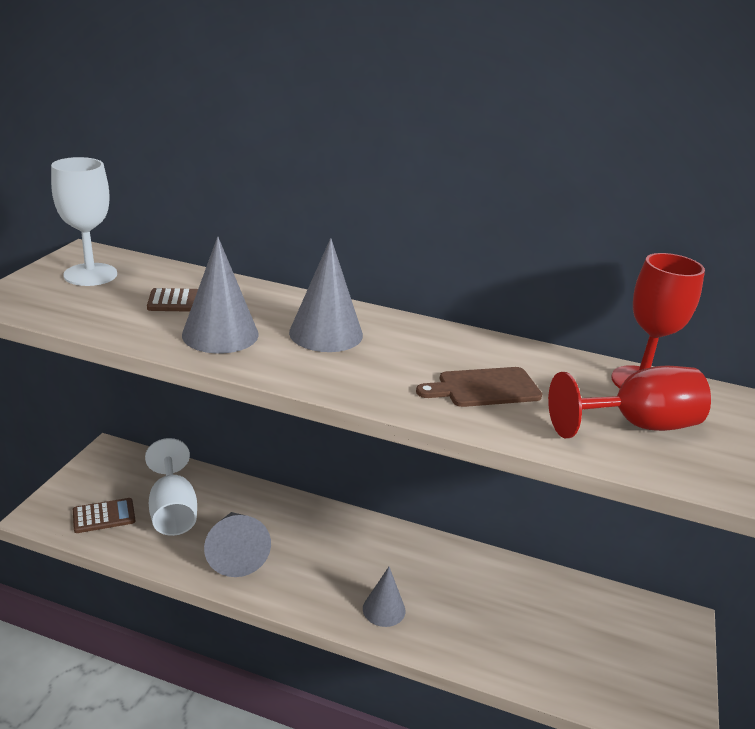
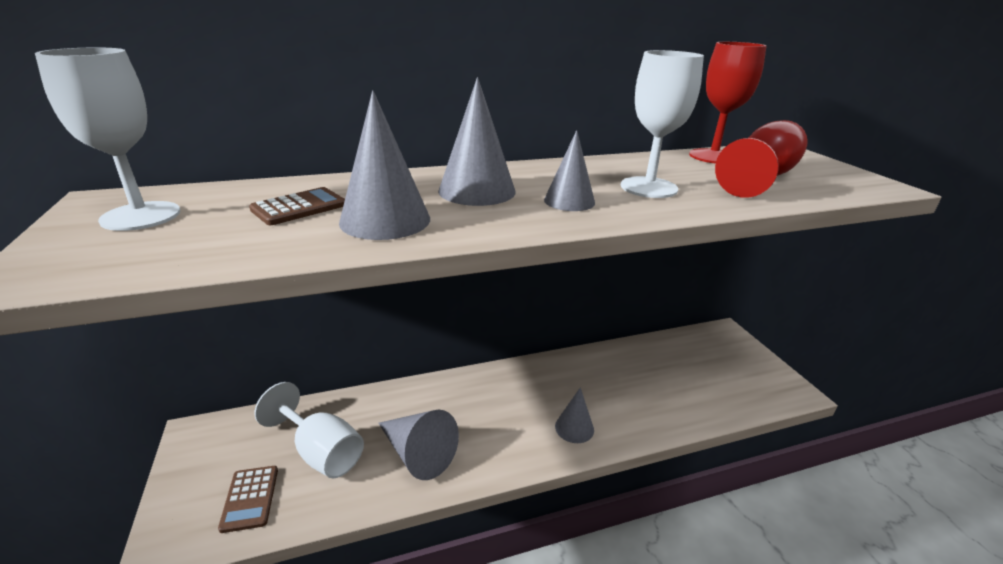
camera: 35 degrees left, 0 degrees up
brown calculator [73,498,135,533] -> brown calculator turned 135 degrees clockwise [218,466,278,533]
brown cutting board [416,367,542,407] -> white goblet [621,50,704,198]
none -> grey cone [544,130,595,211]

